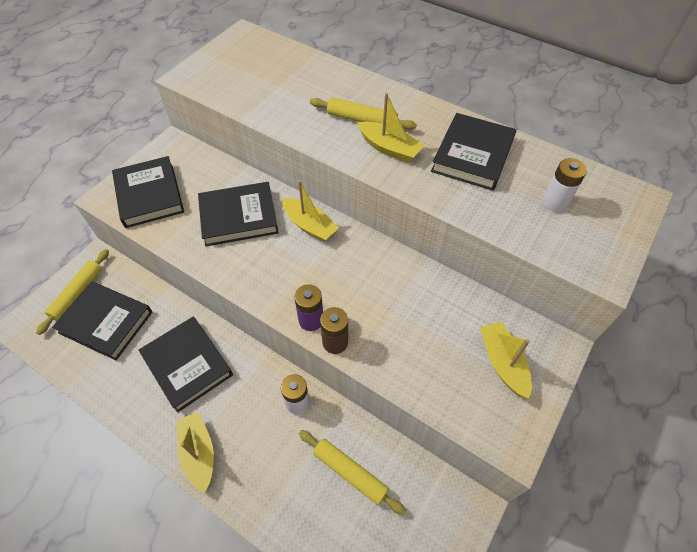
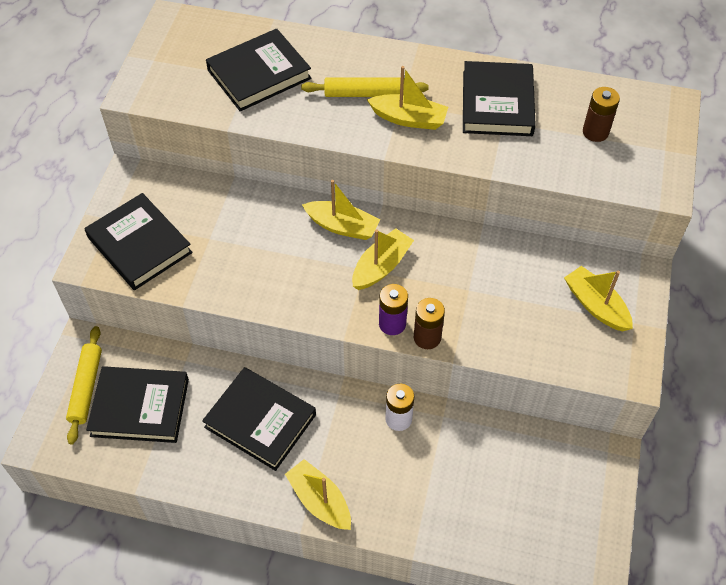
camera: 20 degrees left, 0 degrees up
black book [198,182,279,247] -> black book moved to [206,29,312,111]
yellow rolling pin [299,430,406,515] -> none
white battery [542,158,587,212] -> brown battery [583,87,620,142]
none -> yellow boat [352,228,414,290]

